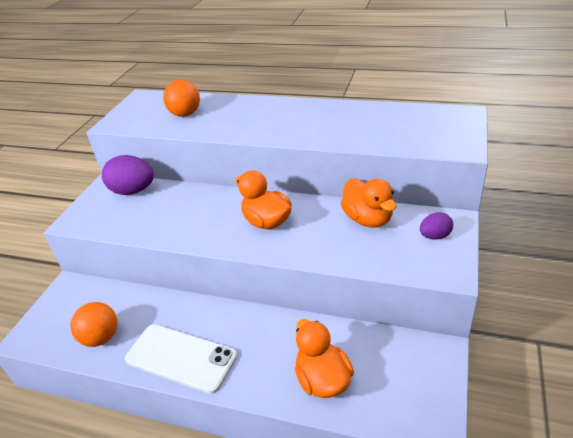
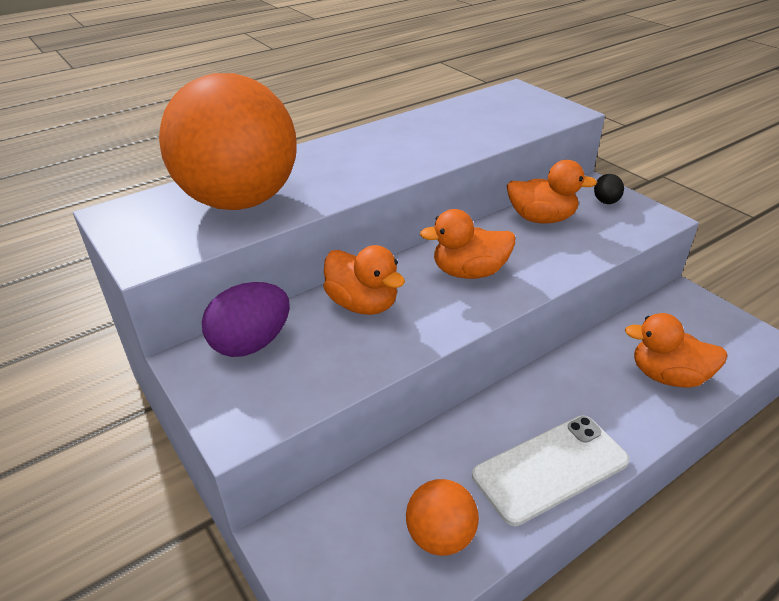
camera: 55 degrees left, 0 degrees up
orange ball [163,80,200,117] -> orange ball [159,73,296,210], size x2.18
purple egg [420,212,453,240] -> black egg [594,174,624,204]
none -> orange duck [323,245,405,315]

